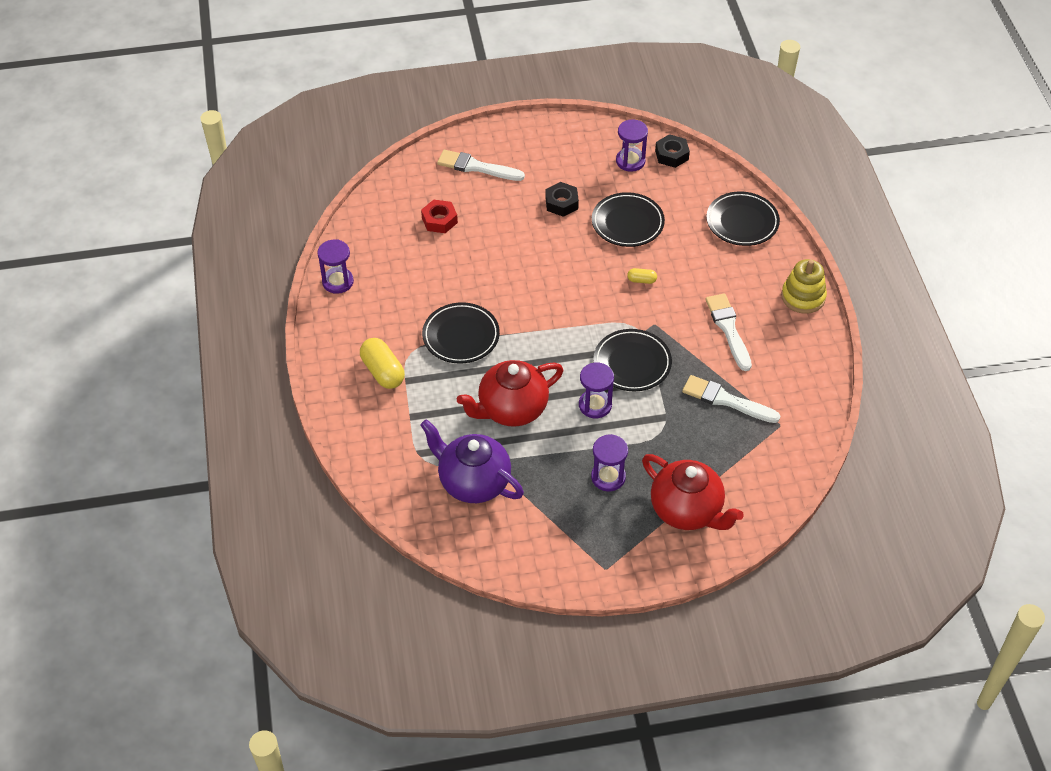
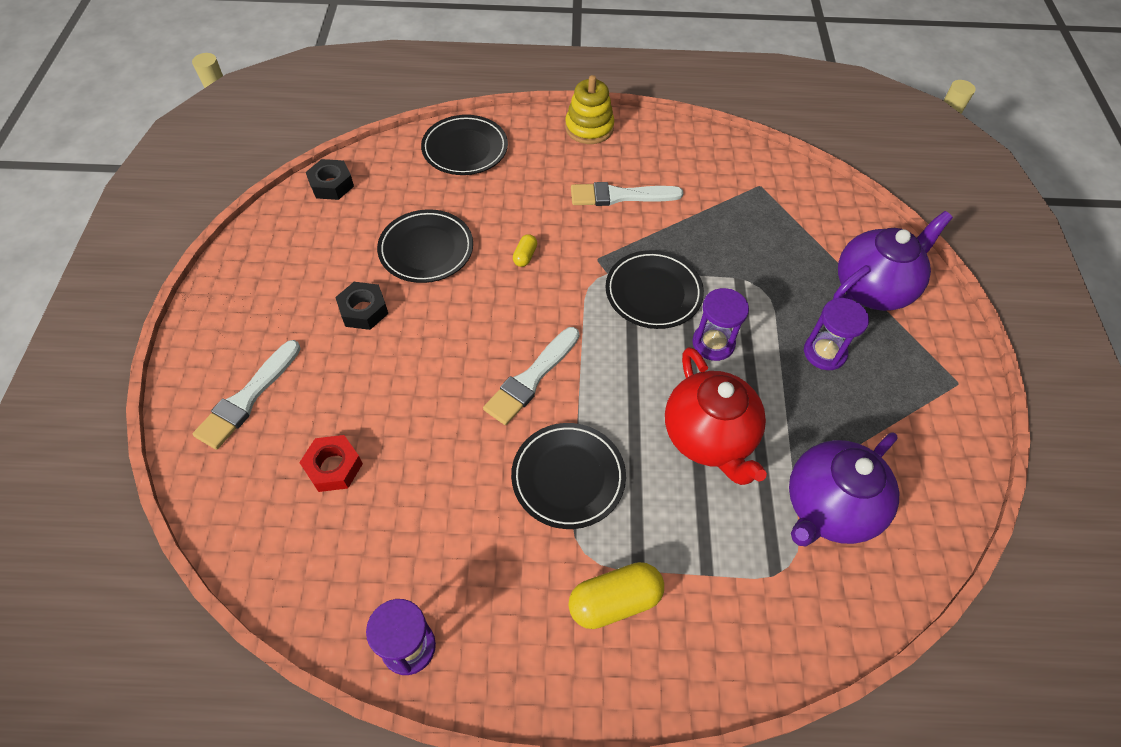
camera: 80 degrees left, 5 degrees up
purple hourglass [616,119,648,172] -> none
red teapot [642,454,744,530] -> purple teapot [833,211,953,311]
white brush [682,375,780,423] -> white brush moved to [483,327,580,425]

